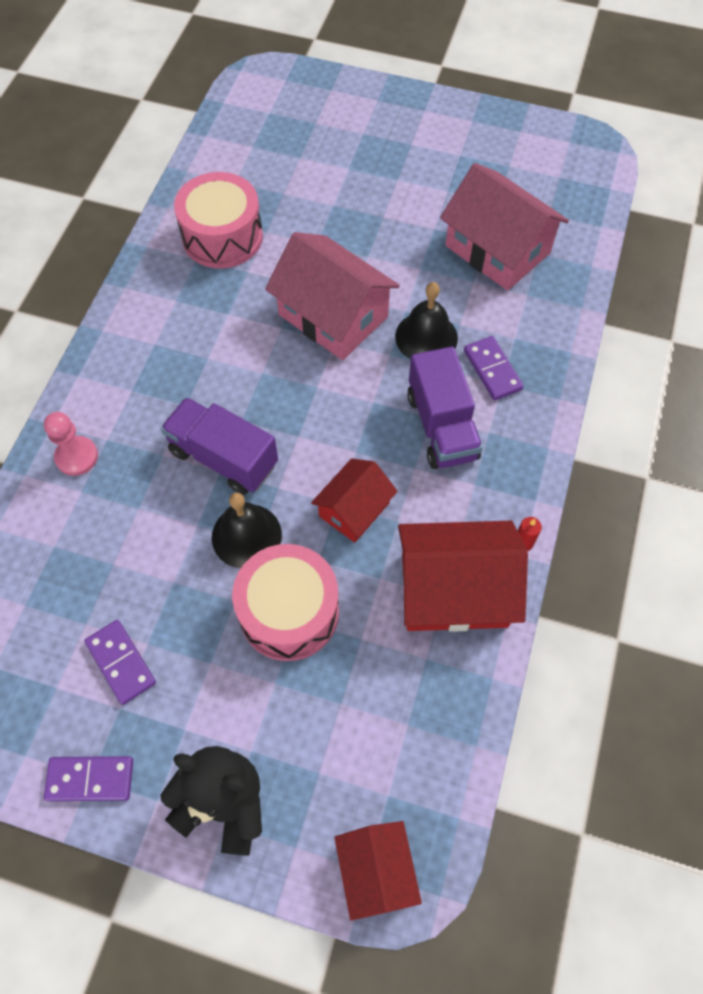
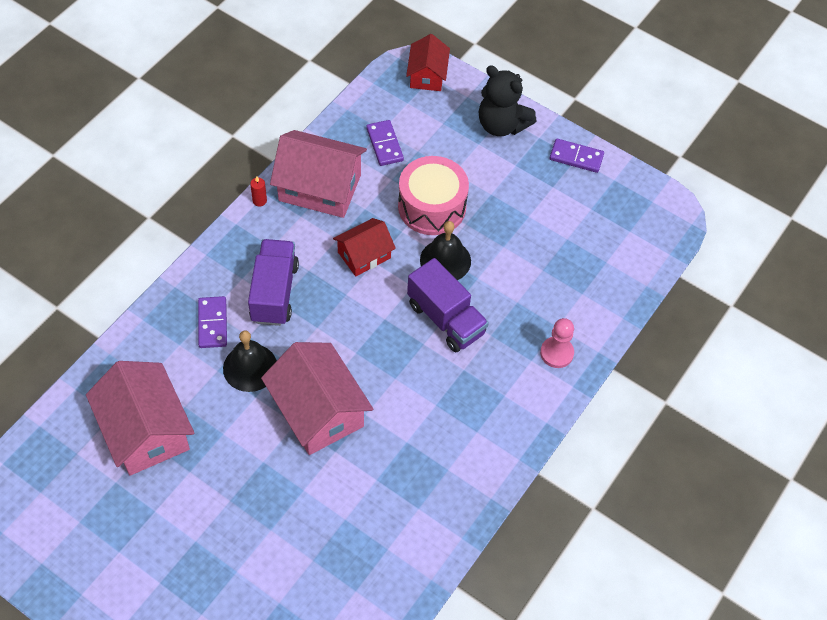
camera: 165 degrees left, 5 degrees down
purple domino [84,620,156,705] -> purple domino moved to [366,120,404,166]
pink drum [174,172,263,269] -> none
red house [398,521,528,632] -> pink house [270,130,367,218]

